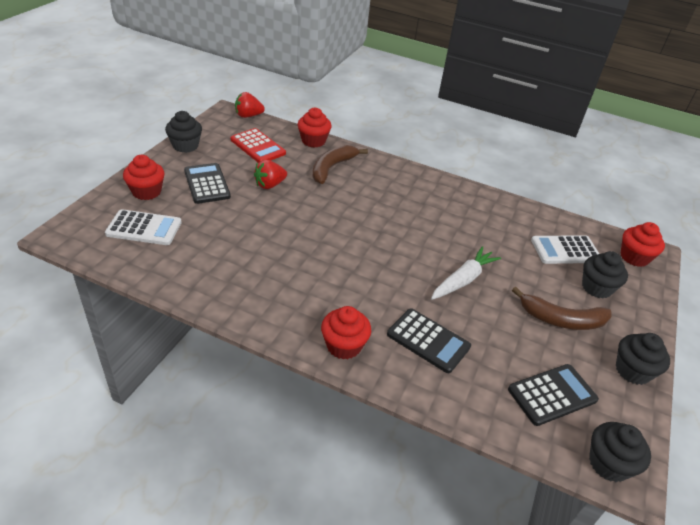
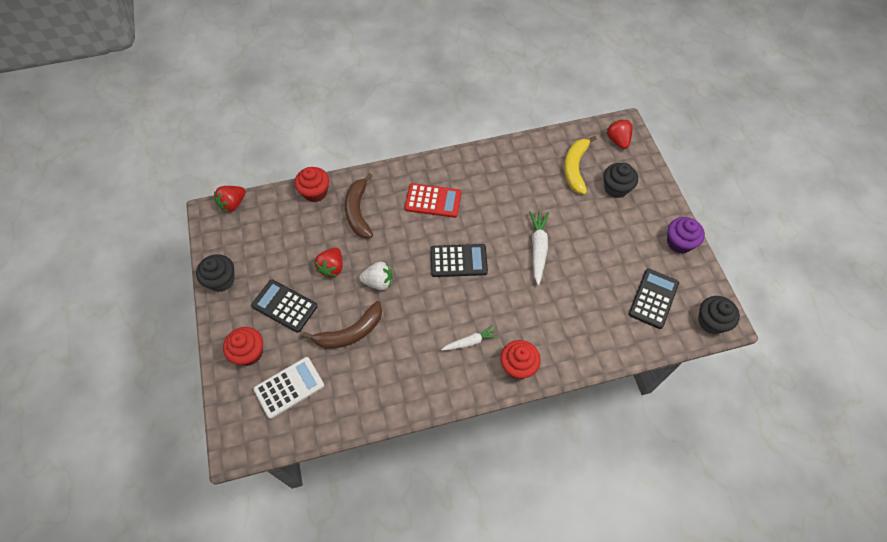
camera: 35 degrees left, 20 degrees up
red calculator [230,128,286,163] -> red calculator moved to [405,183,461,218]
black calculator [387,308,471,373] -> black calculator moved to [430,244,488,277]
brown banana [512,287,611,330] -> brown banana moved to [302,301,382,349]
white calculator [531,235,599,264] -> yellow banana [564,136,597,194]
black cupcake [616,333,670,385] -> purple cupcake [667,217,705,254]
red cupcake [621,222,665,267] -> red strawberry [607,119,633,149]
none -> white strawberry [359,262,392,290]
none -> white carrot [441,325,498,351]

